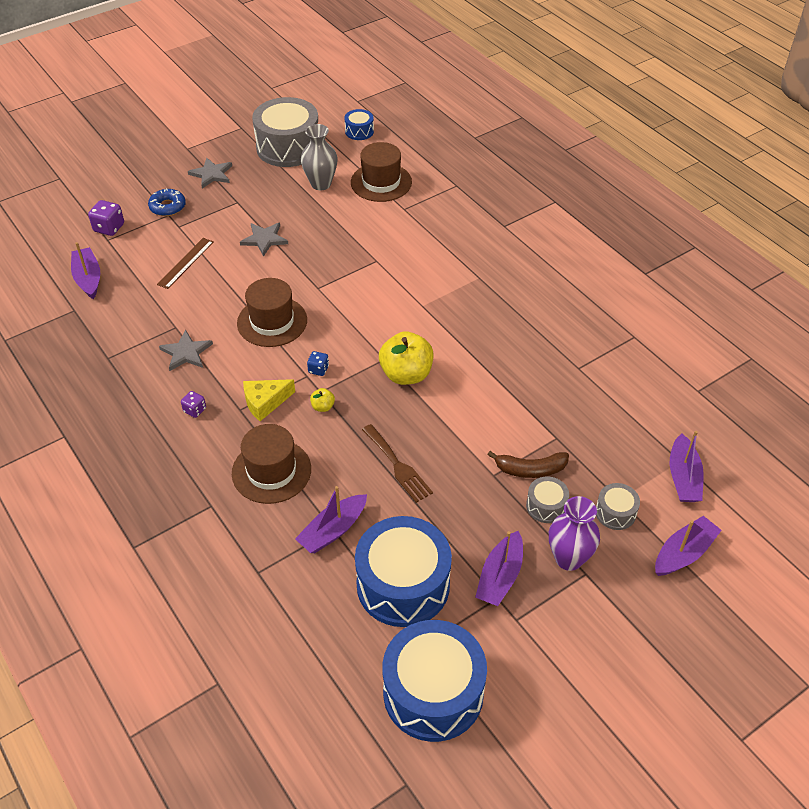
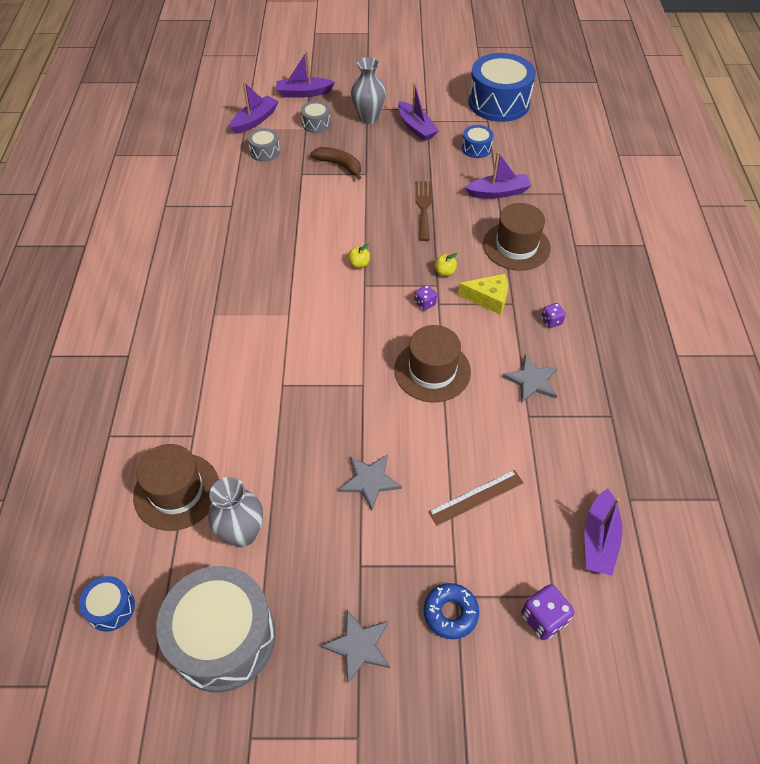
camera: 145 degrees left, 5 degrees up
blue dice [307,351,329,376] -> purple dice [414,285,437,311]
blue drum [355,516,452,627] -> blue drum [462,125,494,158], size x0.46
yellow apple [379,331,434,385] -> yellow apple [348,244,370,268], size x0.44
purple boat [475,531,523,606] -> purple boat turned 90 degrees clockwise [398,82,439,141]
grey drum [526,476,569,523] -> grey drum moved to [248,128,280,162]
purple vase [549,496,600,571] -> grey vase [351,57,386,124]

